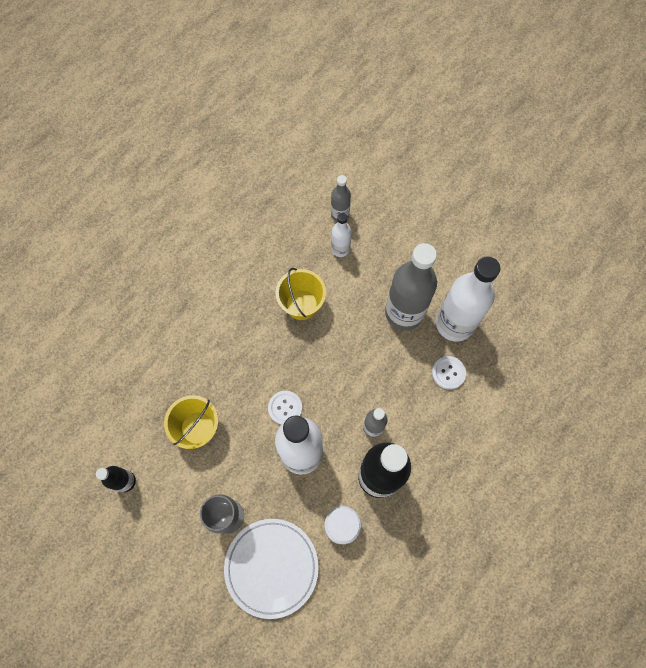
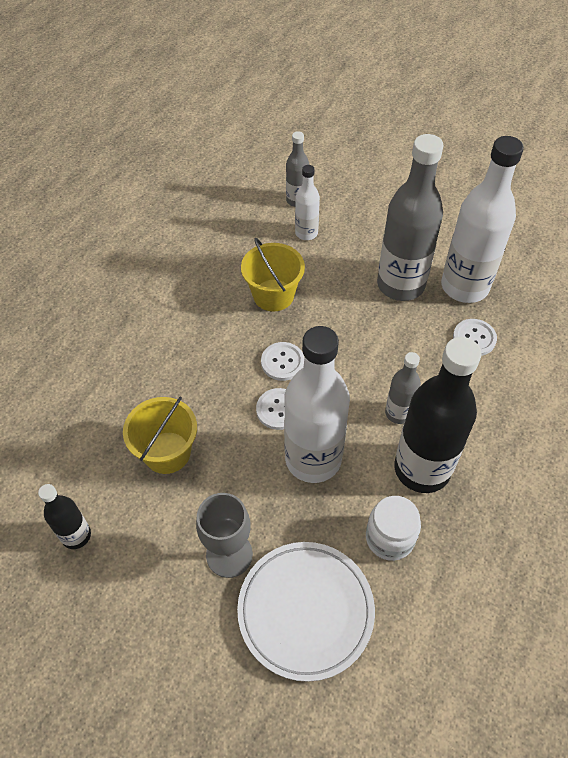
camera: 10 degrees left, 15 degrees down
none -> white button [261,342,304,381]

